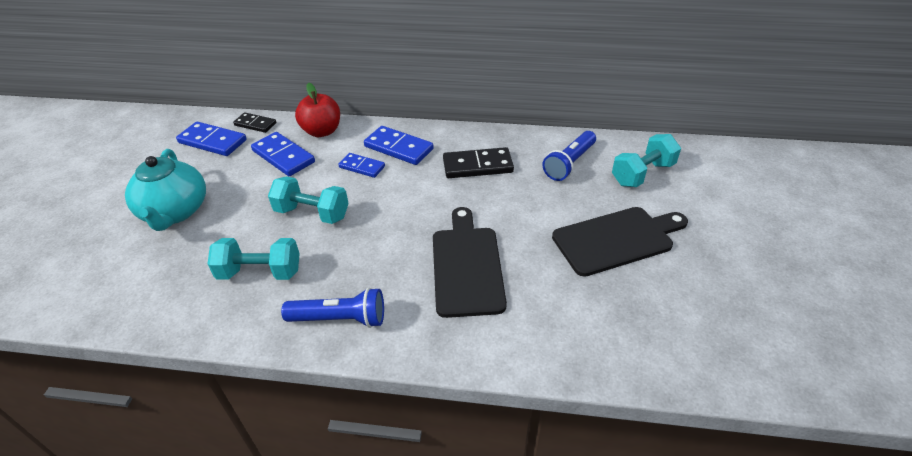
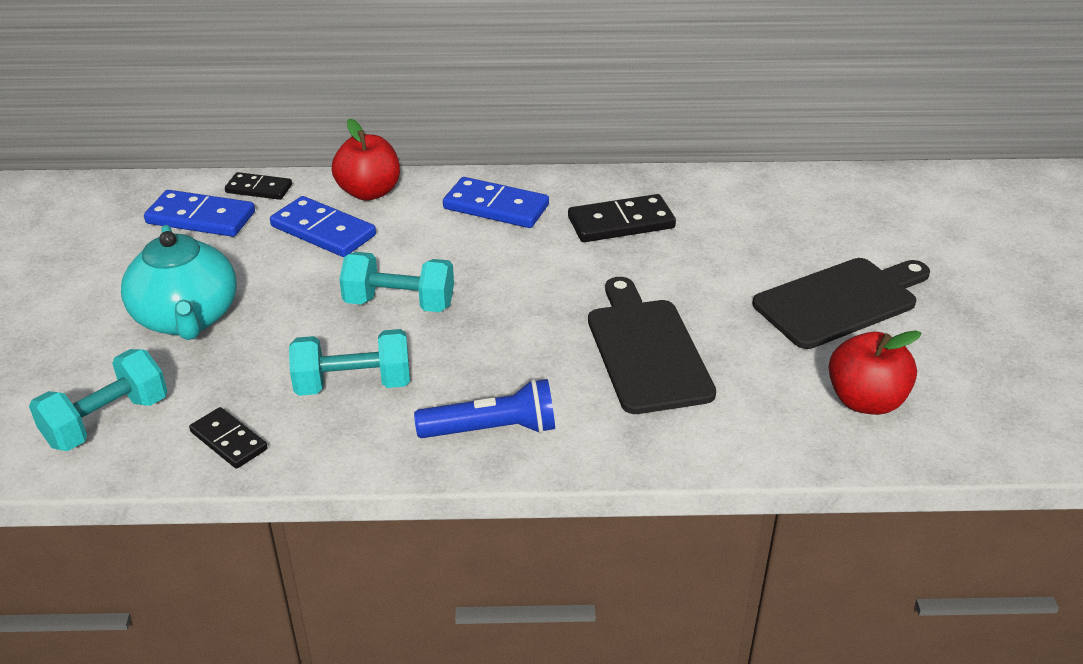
camera: 10 degrees left, 5 degrees down
blue domino [338,153,385,178] -> none
blue flashlight [542,131,596,181] -> none
turquoise dumbbell [612,134,681,187] -> turquoise dumbbell moved to [29,349,167,451]
none -> black domino [189,407,268,469]
none -> red apple [829,330,921,415]

